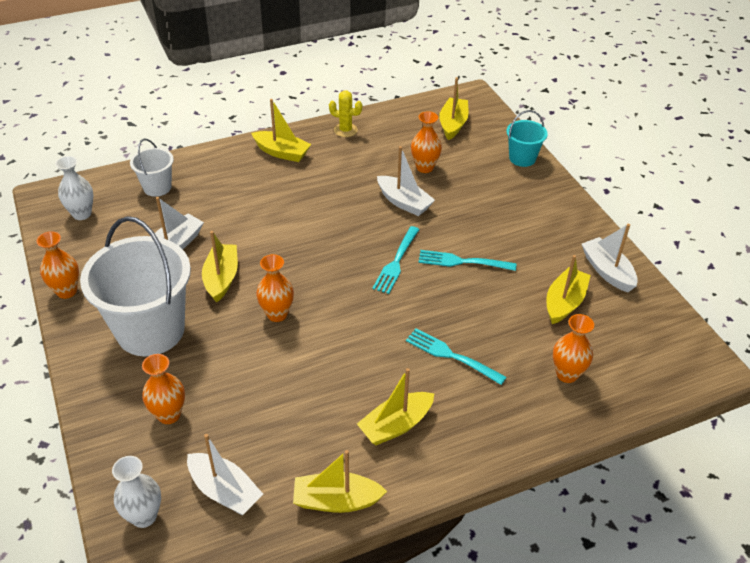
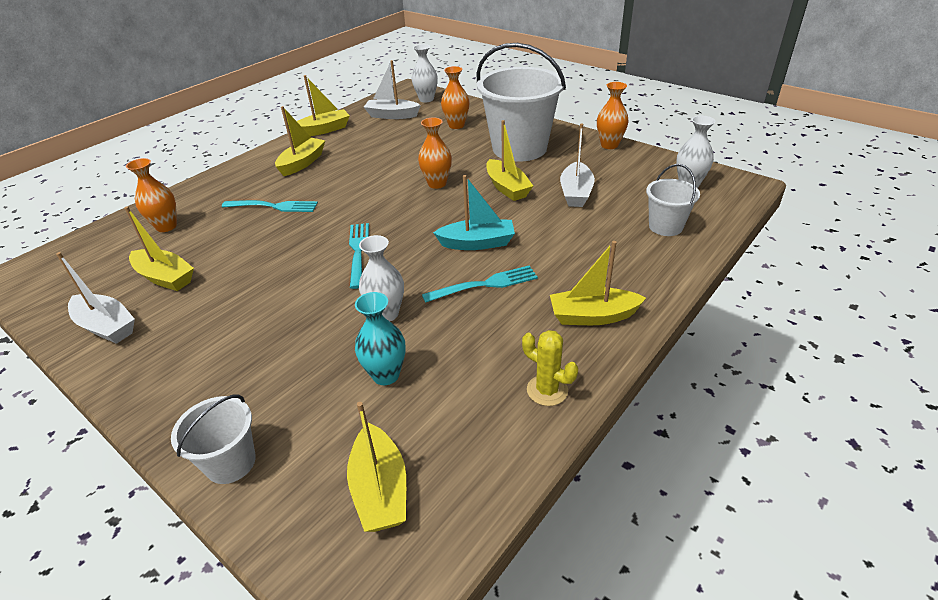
camera: 155 degrees right, 5 degrees down
yellow cactus [329,91,362,137] -> yellow cactus turned 45 degrees clockwise [522,330,578,406]
white boat [377,146,435,216] -> white vase [359,235,404,321]
orange vase [411,111,442,173] -> turquoise vase [355,292,406,385]
turquoise fork [418,250,516,271] -> turquoise fork moved to [422,265,538,303]
turquoise bucket [506,110,548,167] -> white bucket [171,394,256,484]
yellow boat [547,255,591,324] -> yellow boat turned 60 degrees counterclockwise [124,206,194,291]
none -> turquoise boat [433,175,515,250]

